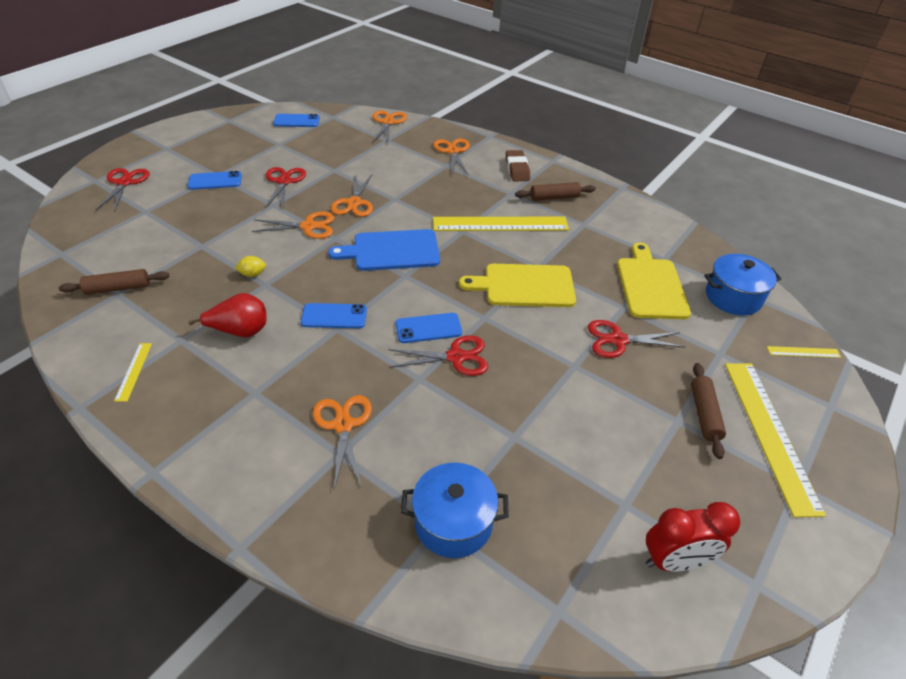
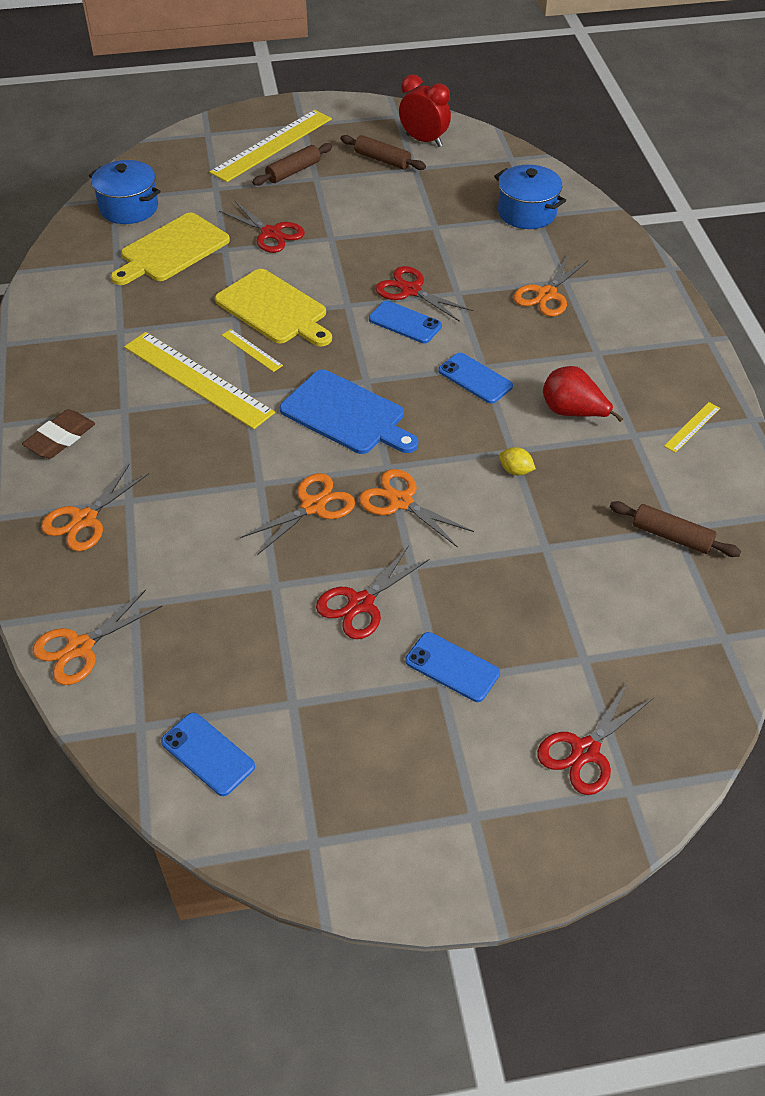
camera: 135 degrees left, 5 degrees up
brown rolling pin [515,182,596,201] -> brown rolling pin moved to [340,135,426,170]
yellow ruler [767,346,841,358] -> yellow ruler moved to [222,329,283,372]

